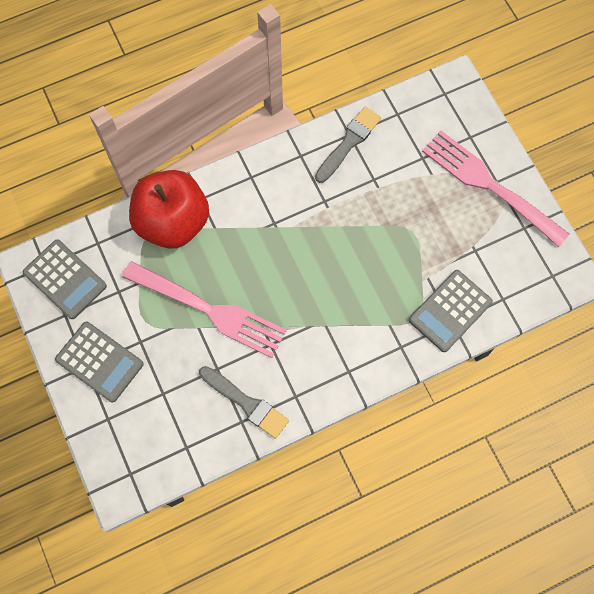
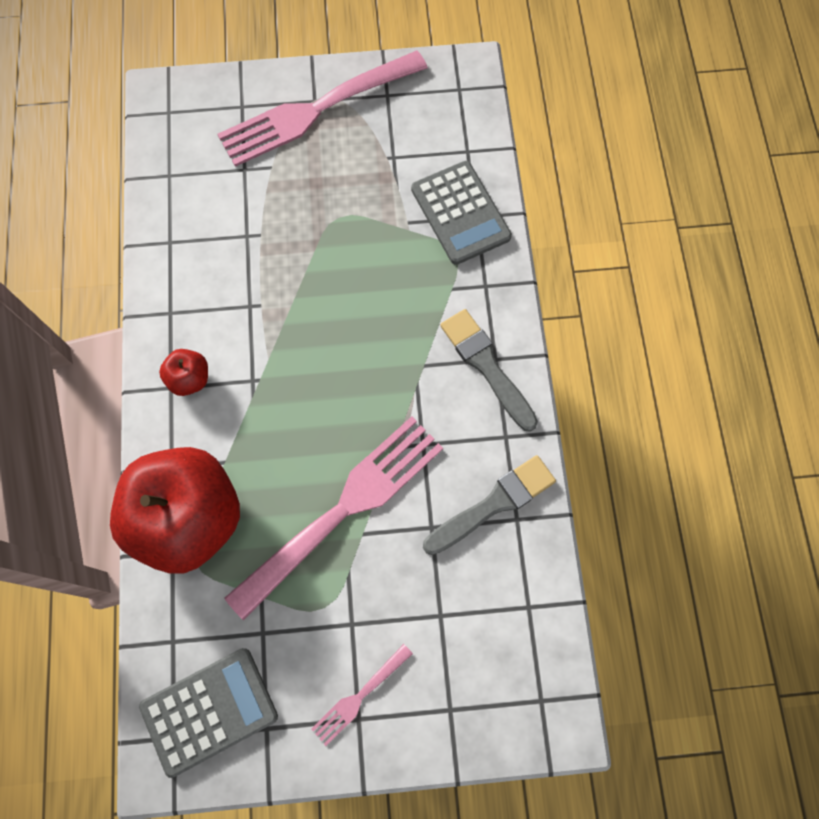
camera: 70 degrees left, 0 degrees up
grey calculator [55,321,144,403] -> pink fork [311,644,413,746]
grey brush [315,107,381,183] -> grey brush moved to [440,309,538,432]
none -> red apple [159,349,208,396]

